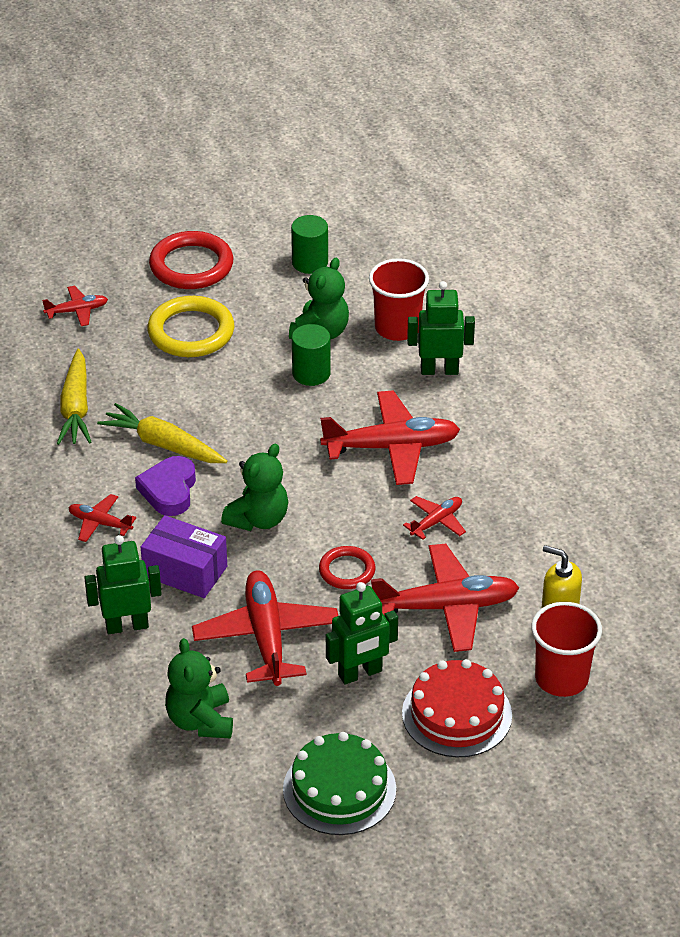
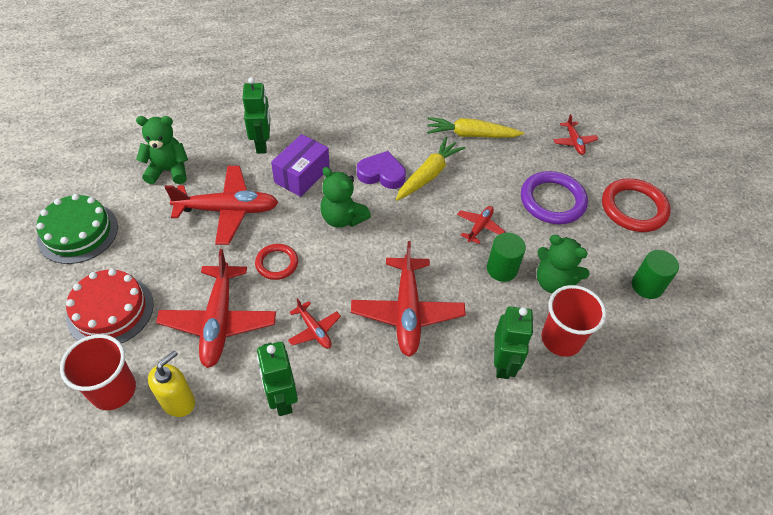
camera: 95 degrees right, 10 degrees up
red plane [68,494,136,542] -> red plane moved to [457,206,506,244]
yellow ring [147,296,234,357] -> purple ring [521,171,588,224]
green robot [326,582,398,684] -> green robot moved to [257,342,298,416]

